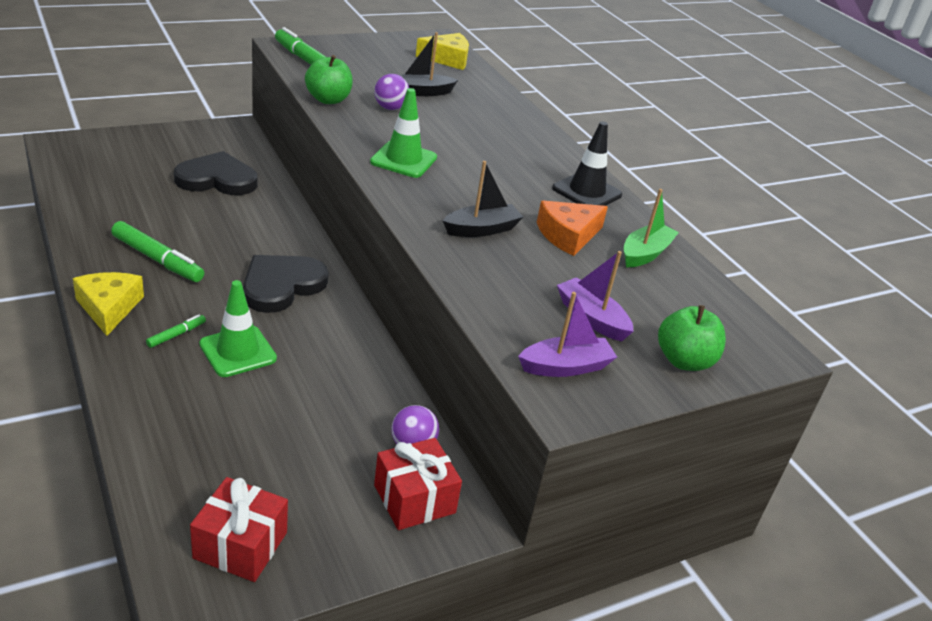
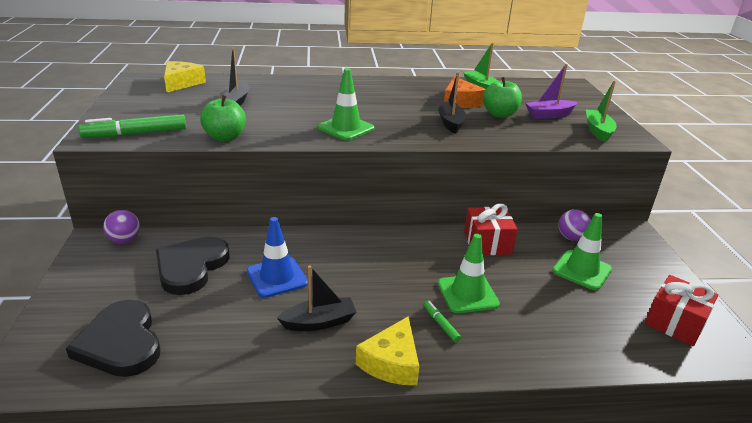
camera: 65 degrees left, 5 degrees down
yellow cheese [73,272,144,336] -> yellow cheese turned 75 degrees counterclockwise [356,316,419,385]
green marker [111,221,204,282] -> black boat [277,265,356,331]
black heart [243,255,329,313] -> black heart moved to [66,300,160,377]
purple ball [374,74,409,110] -> purple ball moved to [103,210,140,243]
red gift [374,438,462,530] -> red gift moved to [464,204,518,255]
purple boat [518,292,617,377] -> green boat [586,80,617,142]
black traffic cone [552,122,622,206] -> none
green apple [658,305,726,371] -> green apple moved to [483,77,522,118]
none -> blue traffic cone [247,217,308,298]
none -> green traffic cone [552,213,612,290]

